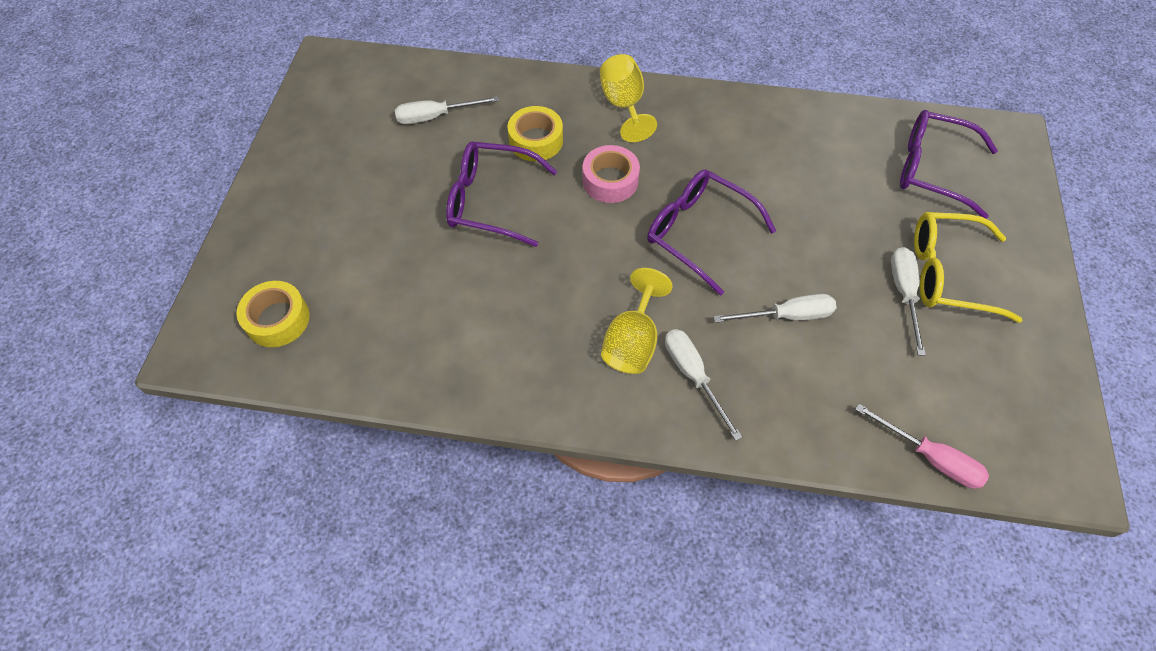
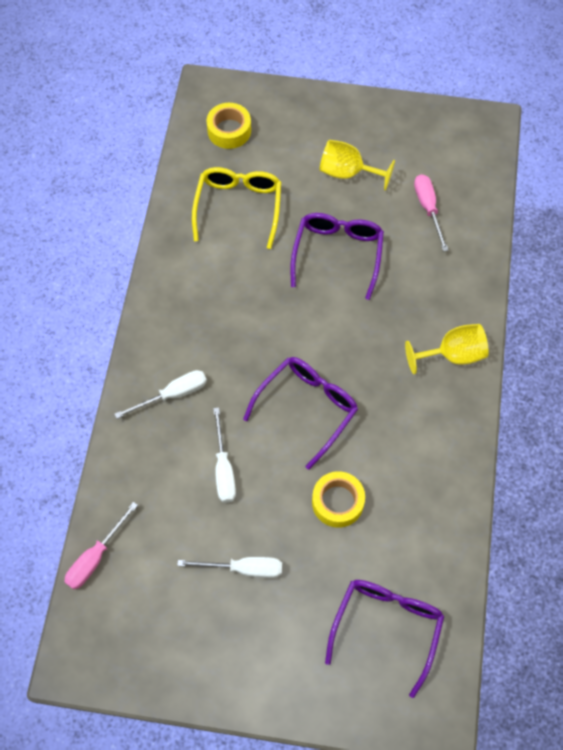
camera: 90 degrees right, 5 degrees up
white screwdriver [395,96,500,124] -> pink screwdriver [414,174,448,252]
yellow tape [508,106,563,161] -> yellow tape moved to [312,471,365,528]
pink tape [582,145,640,203] -> none
yellow goblet [601,268,673,374] -> yellow goblet moved to [320,140,395,191]
yellow glasses [914,212,1022,323] -> yellow glasses moved to [192,167,281,249]

